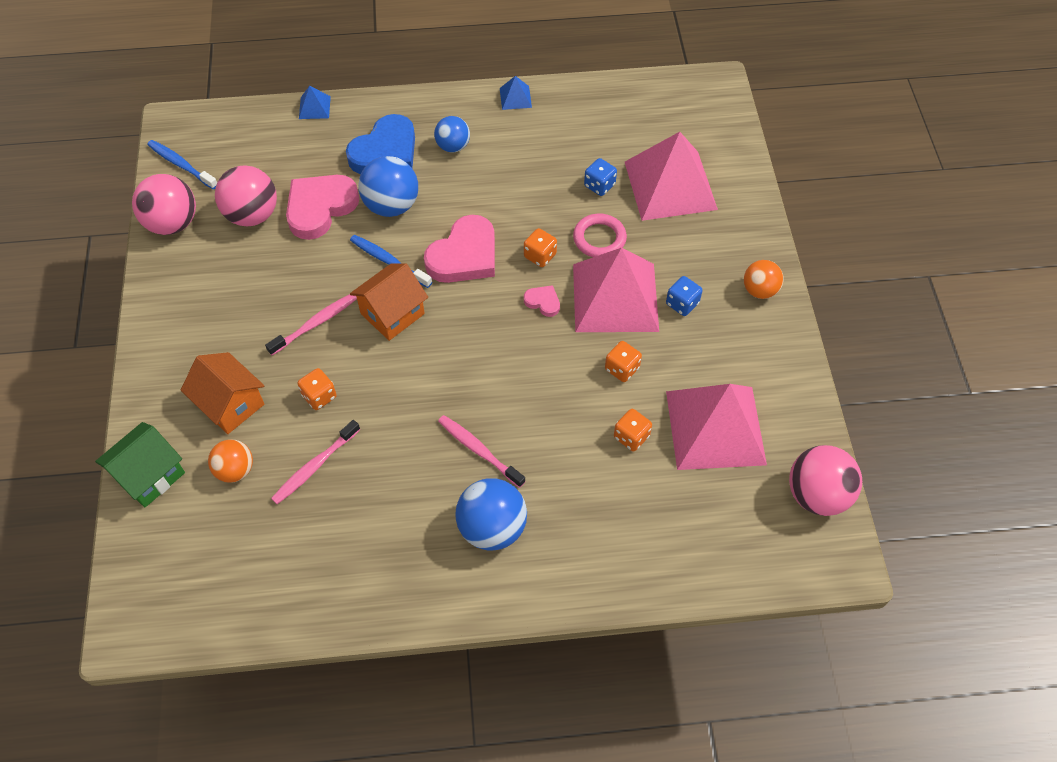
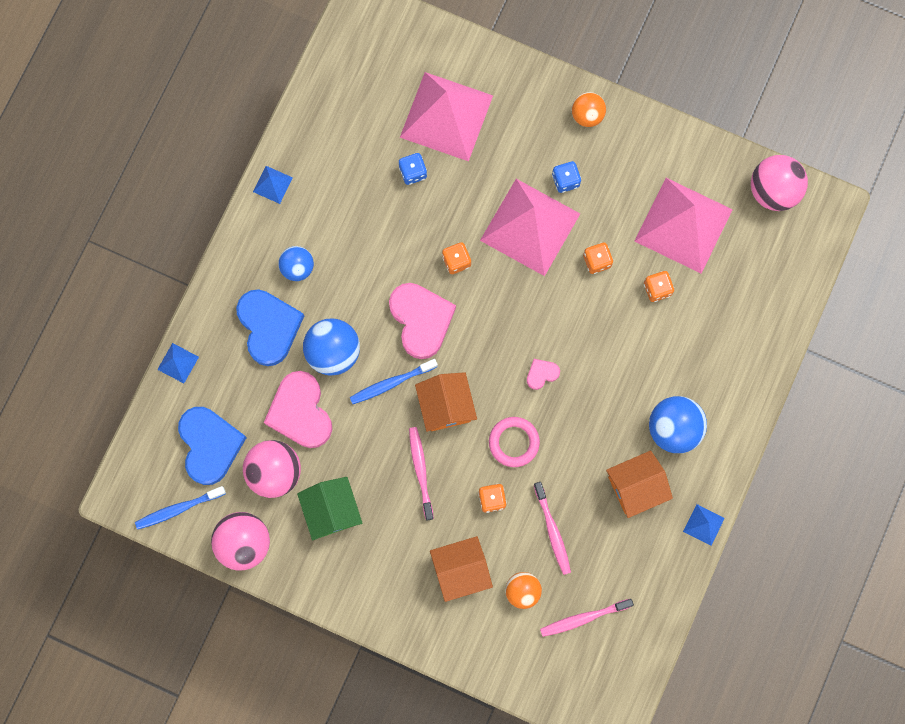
camera: 60 degrees left, 20 degrees up
green house [95,422,185,507] -> green house moved to [297,477,362,540]
pink toothbrush [438,415,525,488] -> pink toothbrush moved to [540,599,634,637]
pink heart [524,285,560,317] -> pink heart moved to [527,359,560,390]
pink ring [573,214,627,257] -> pink ring moved to [489,417,540,467]
none -> blue heart [178,407,247,485]
none -> orange house [606,451,673,518]
none -> blue pyramid [683,504,725,546]

